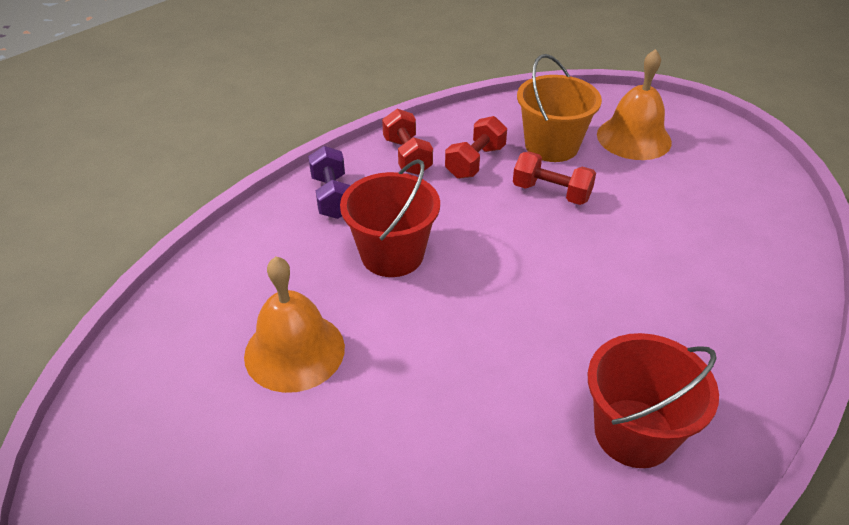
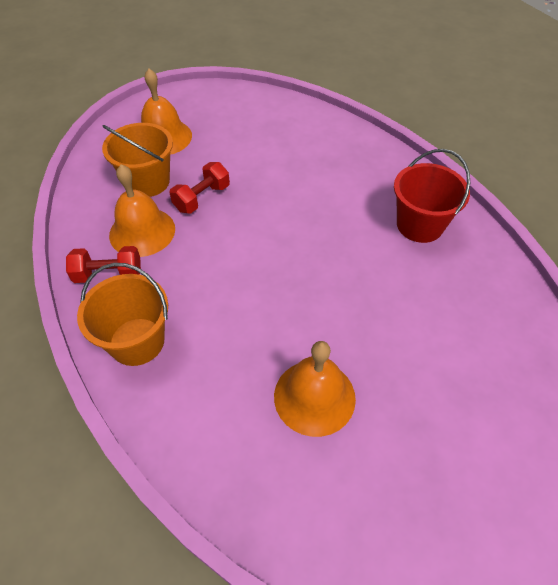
camera: 75 degrees left, 10 degrees up
purple dumbbell [308,146,351,219] -> orange bucket [77,263,168,366]
red bucket [340,159,440,277] -> none
red dumbbell [445,116,507,179] -> orange bell [109,164,175,257]

